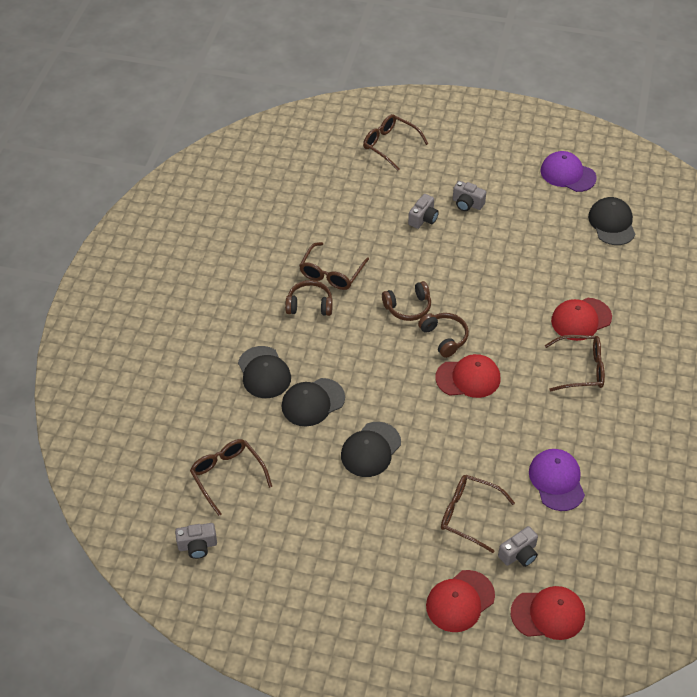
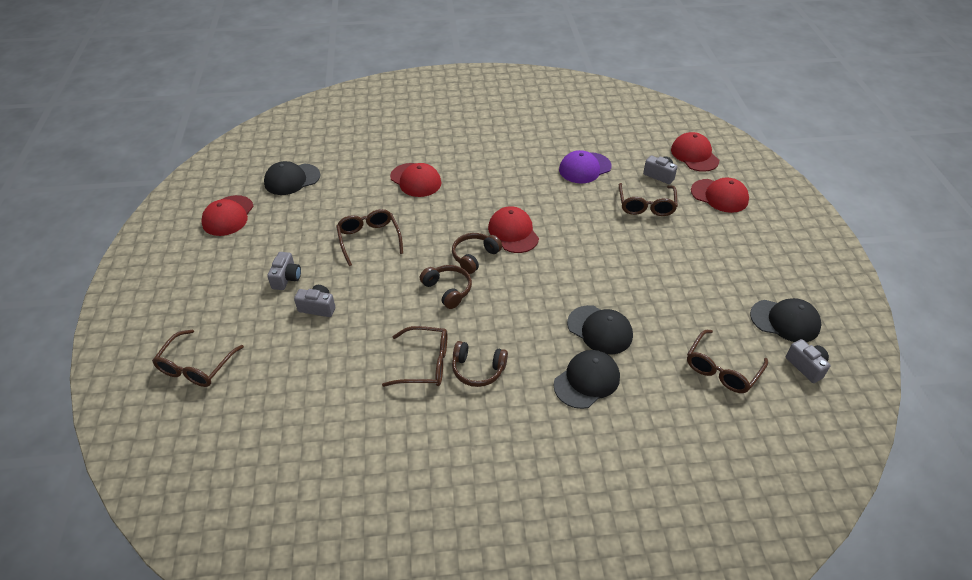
camera: 110 degrees left, 5 degrees down
brown headphones [285,280,333,316] -> brown headphones turned 60 degrees counterclockwise [452,341,508,387]
black cap [341,422,401,477] -> black cap moved to [750,298,822,342]
purple cap [540,151,597,192] -> red cap [201,195,254,236]
brown glasses [545,335,605,391] -> brown glasses moved to [336,209,403,266]

